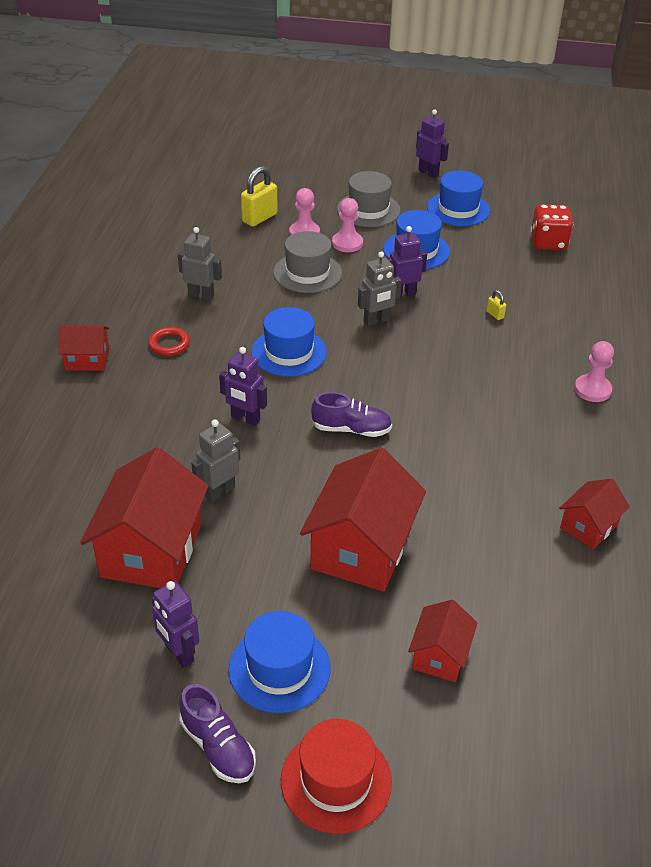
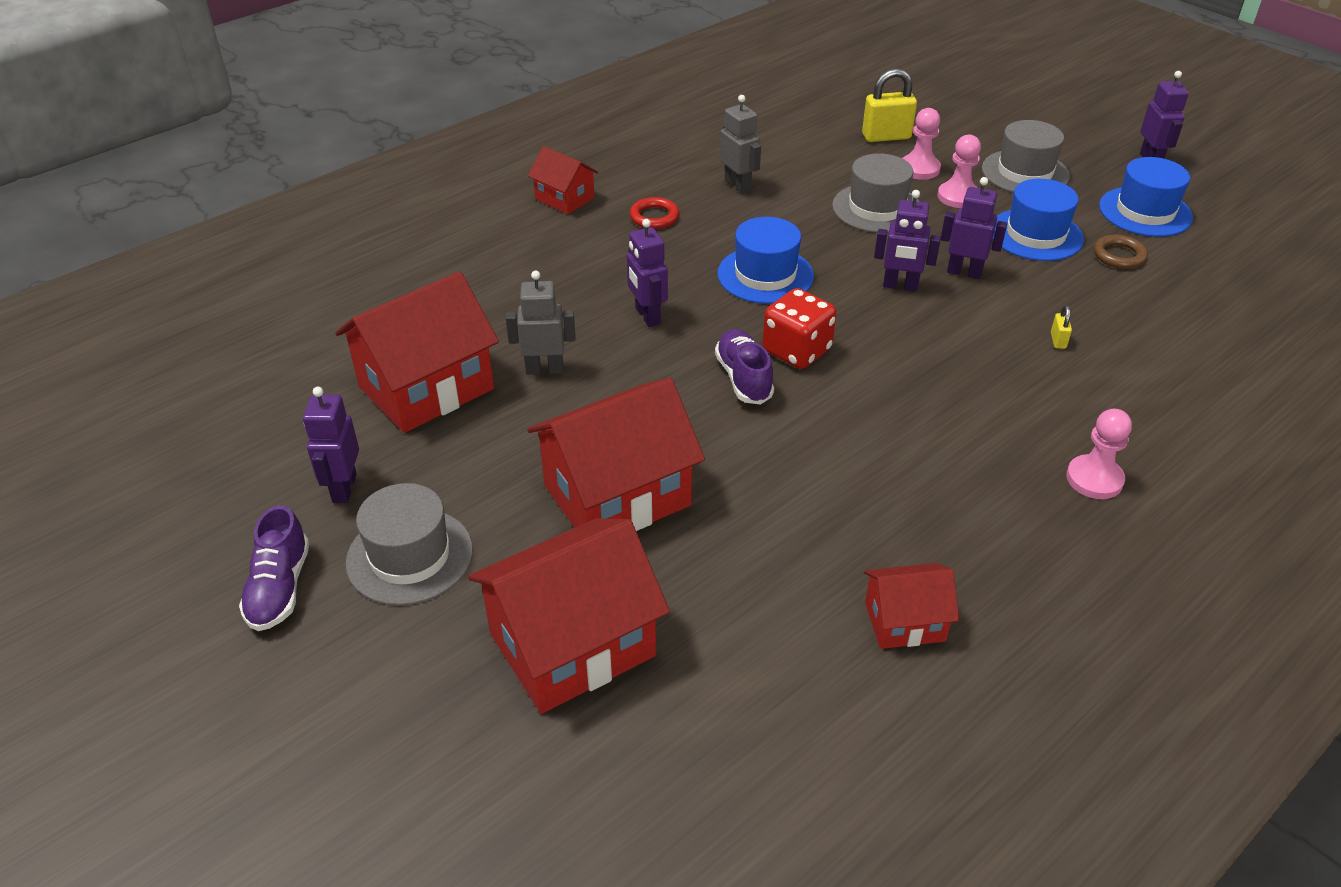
camera: 40 degrees right, 0 degrees up
blue hat [229,611,331,713] -> grey hat [345,483,473,605]
red hat [281,719,392,834] -> none
purple shoe [311,392,392,437] -> purple shoe turned 150 degrees counterclockwise [715,329,774,405]
grey robot [358,251,402,326] -> purple robot [874,190,941,291]
red house [408,600,477,682] -> red house [468,518,670,714], size x1.89
red dice [531,204,573,250] -> red dice moved to [762,288,837,369]
none -> brown ring [1094,235,1148,269]

